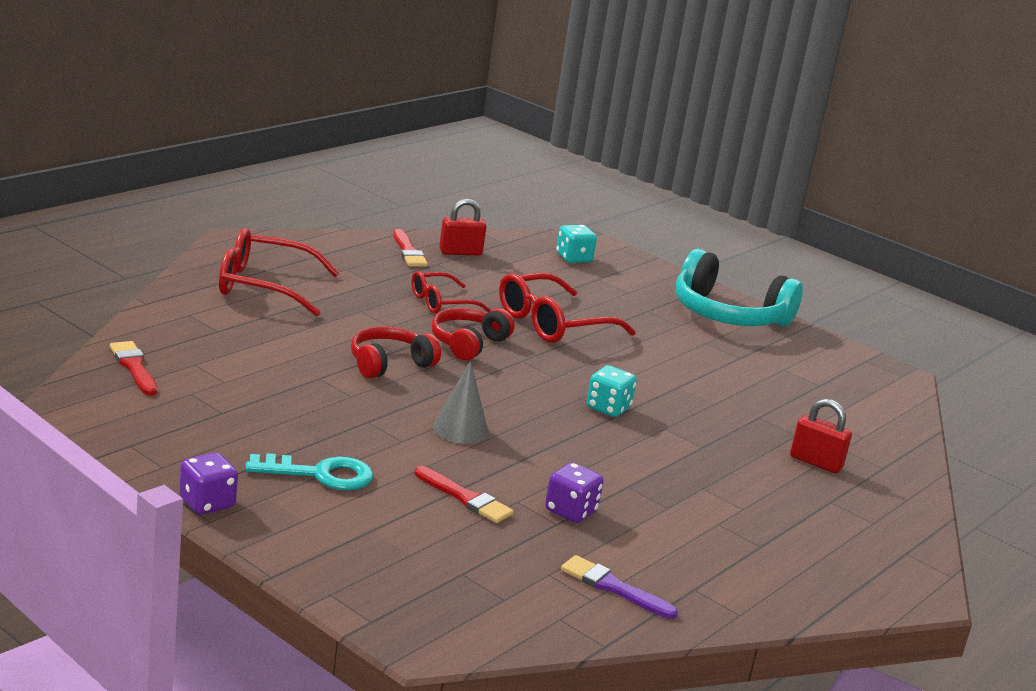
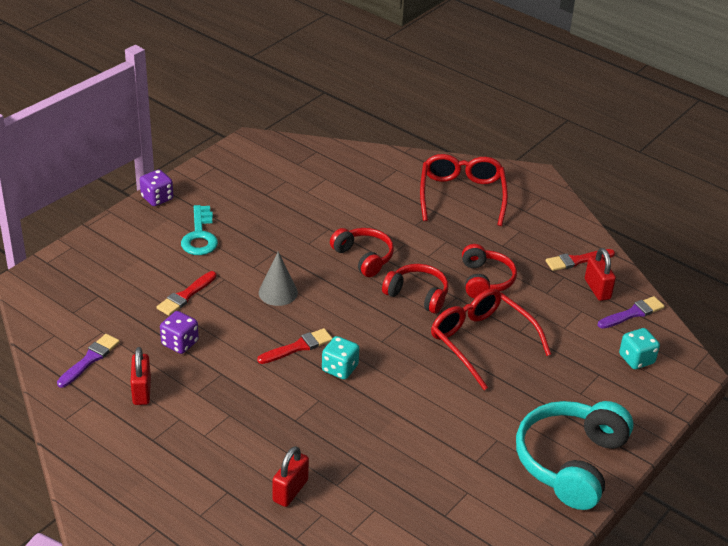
camera: 90 degrees right, 15 degrees up
red brush [110,341,157,396] -> red brush moved to [257,328,333,364]
red glasses [411,271,491,313] -> red headphones [462,244,517,298]
none -> red padlock [131,347,151,405]
none -> purple brush [598,296,665,329]

